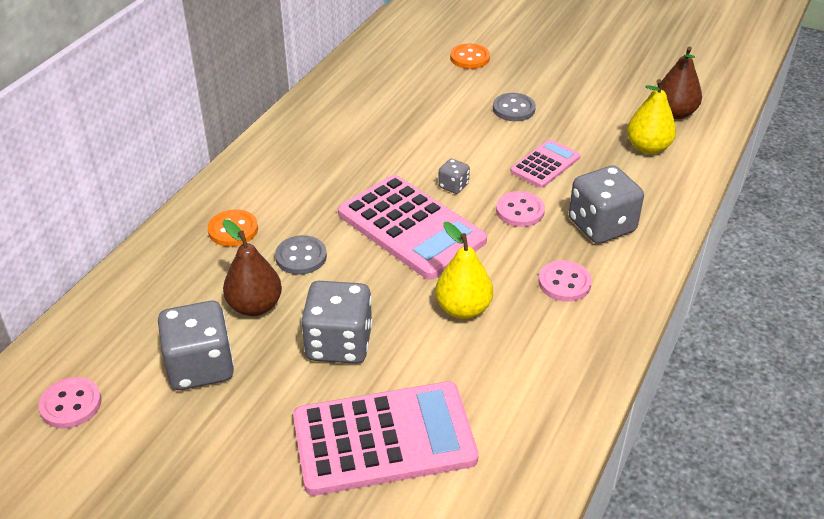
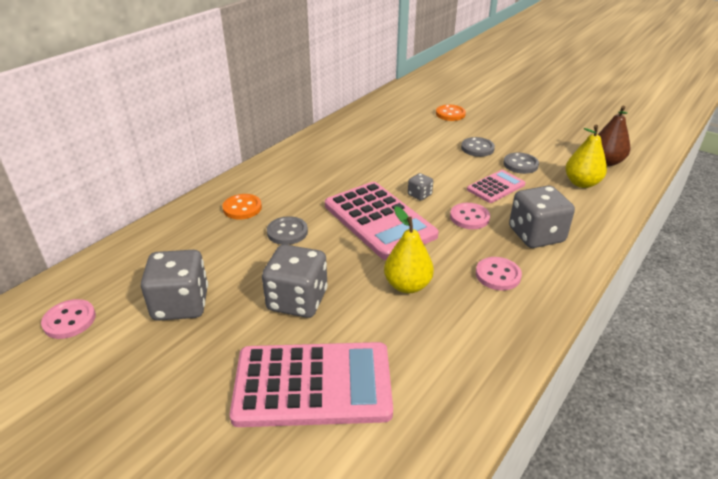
camera: 10 degrees right, 5 degrees down
brown pear [223,219,282,316] -> none
none -> grey button [503,153,539,174]

